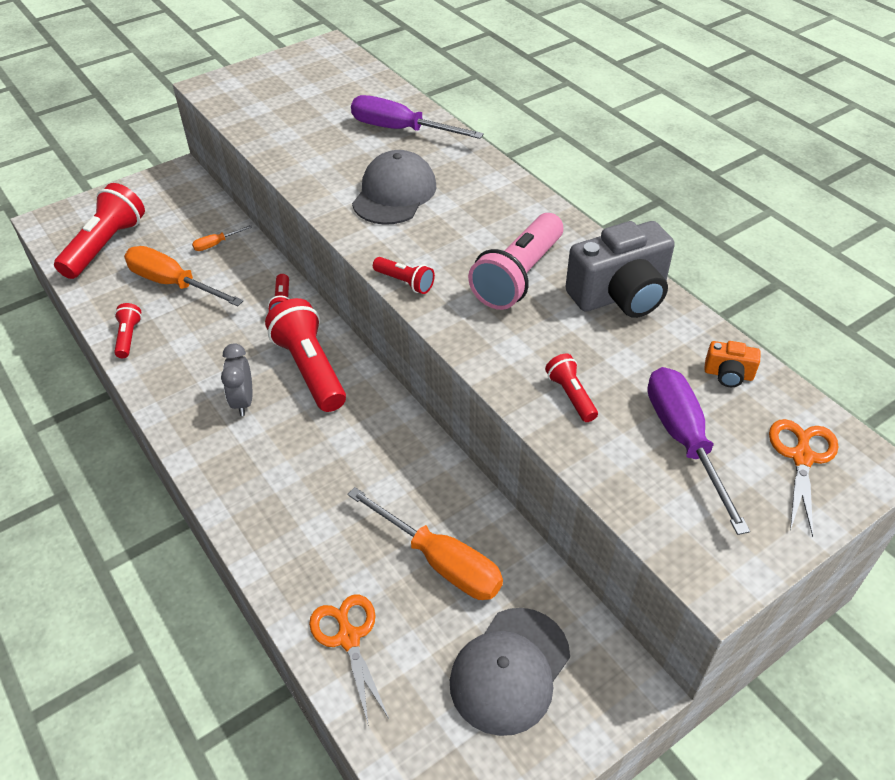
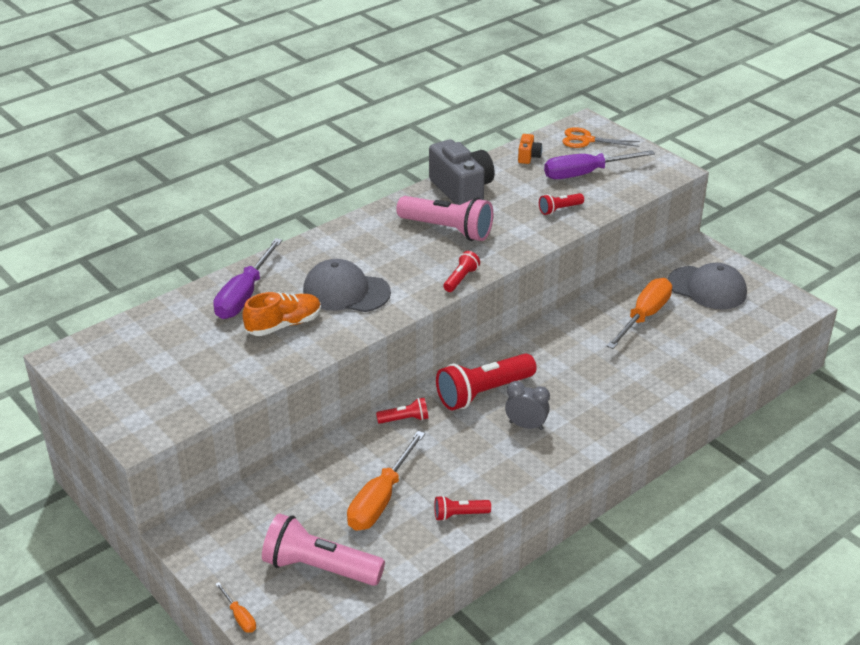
camera: 95 degrees left, 10 degrees down
red flashlight [54,183,145,279] -> pink flashlight [262,513,385,586]
orange screwdriver [192,225,252,251] -> orange screwdriver moved to [215,582,256,633]
grey clock [221,343,252,416] -> grey clock turned 150 degrees counterclockwise [505,381,550,430]
orange scissors [309,595,389,727] -> none
none -> orange shoe [242,292,321,336]

